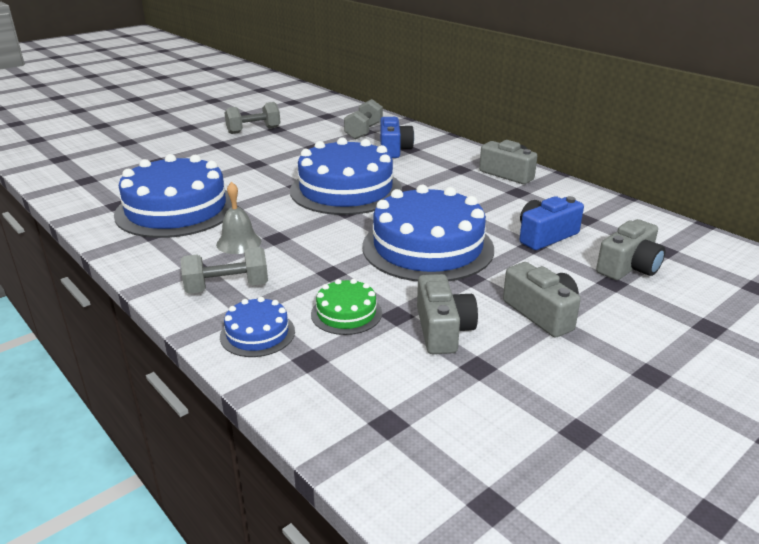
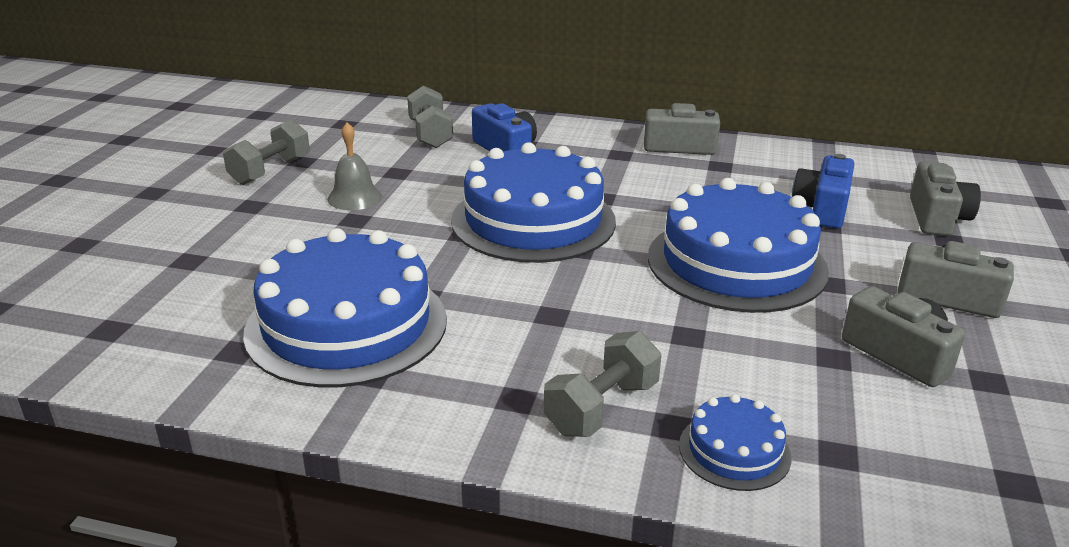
camera: 35 degrees left, 0 degrees up
grey bell [216,182,261,254] -> grey bell moved to [327,122,382,210]
green cake [311,279,382,335] -> none

